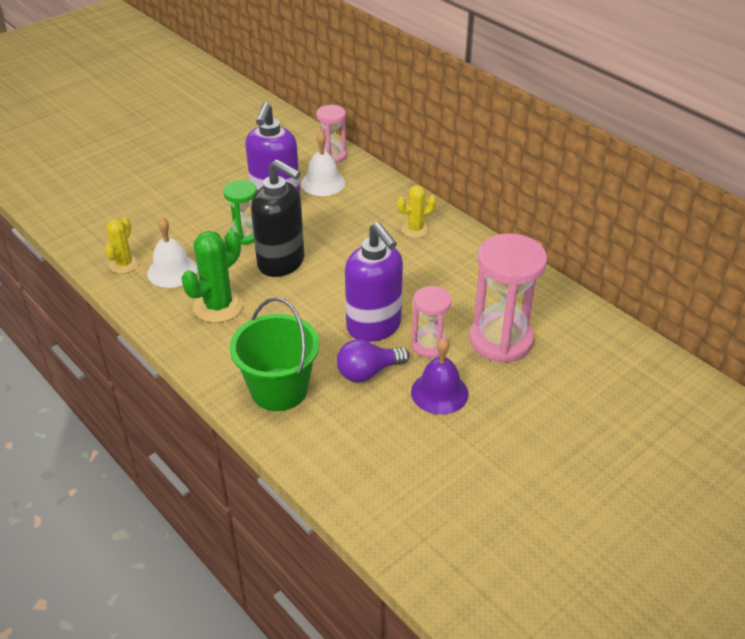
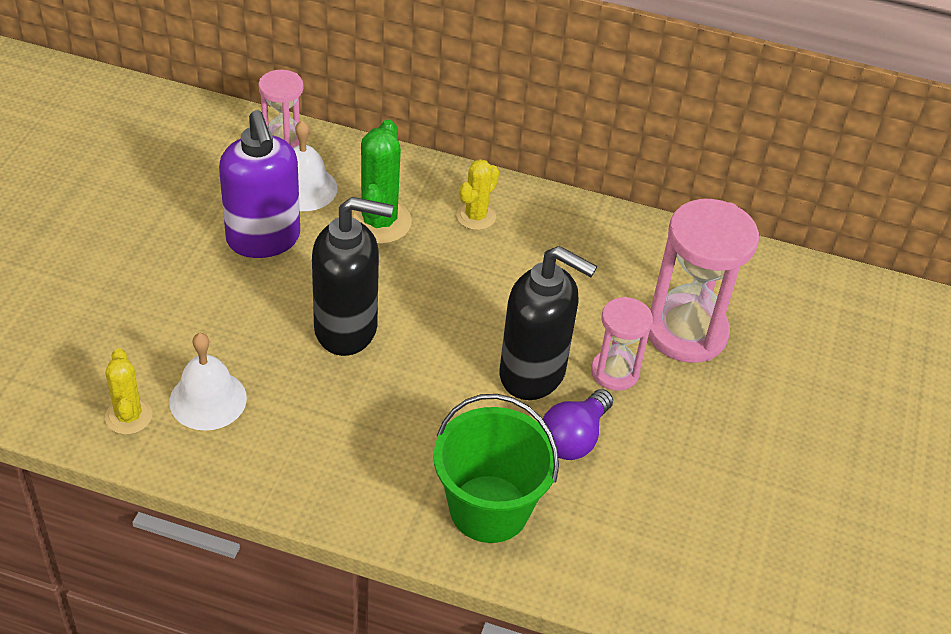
camera: 35 degrees left, 5 degrees up
green cactus [181,230,244,323] -> green cactus moved to [352,119,412,244]
green hourglass [223,180,257,245] -> none
purple soap dispenser [345,222,403,342] -> black soap dispenser [500,246,597,400]
purple bell [411,338,469,415] -> none

